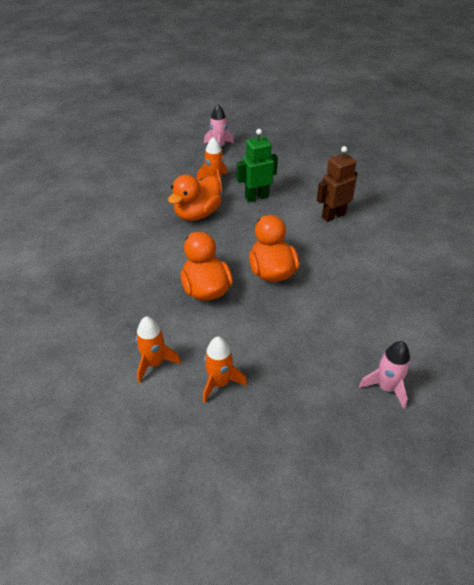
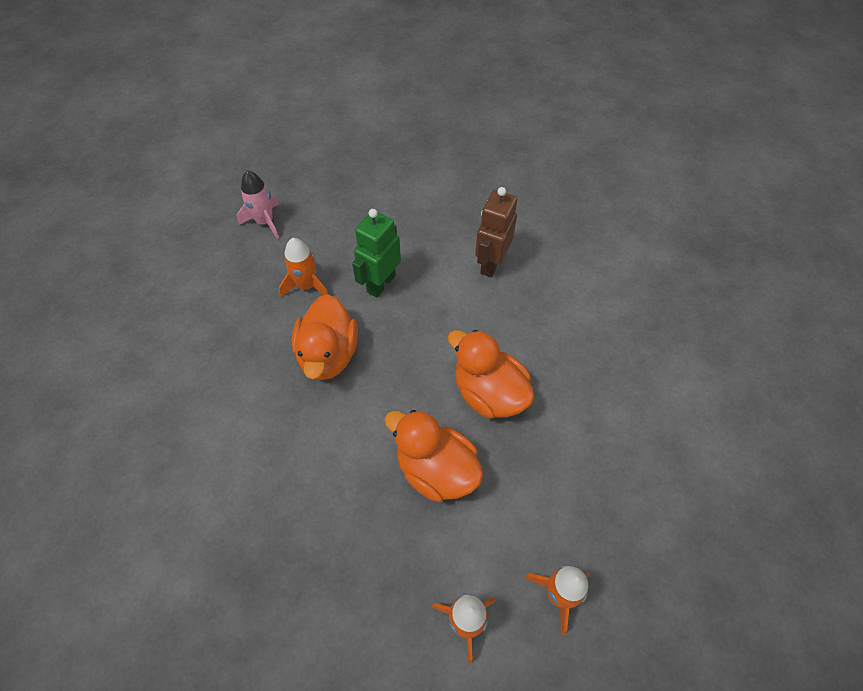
camera: 35 degrees left, 15 degrees up
pink rocket [359,341,410,409] -> none

